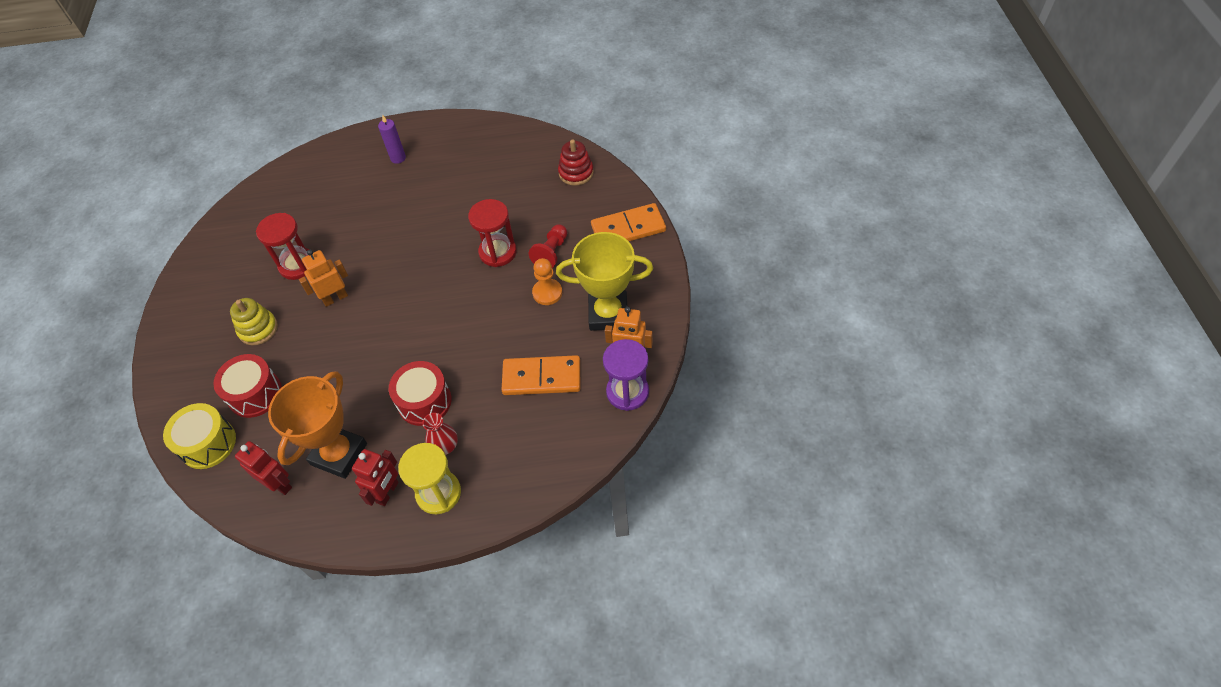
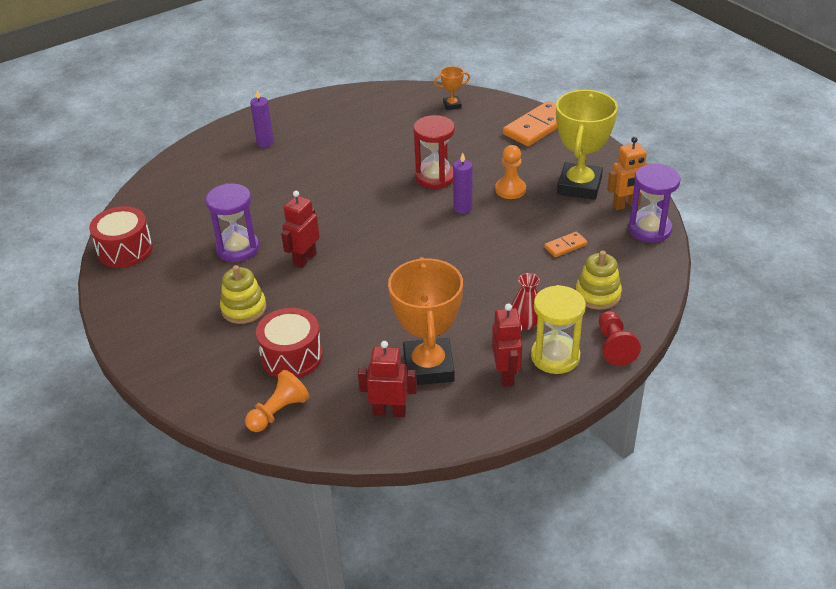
camera: 30 degrees left, 15 degrees down
yellow drum [163,403,236,469] -> orange pawn [245,370,309,432]
red hourglass [256,213,309,280] -> purple hourglass [206,183,259,262]
orange robot [299,250,348,307] -> red robot [281,191,320,268]
red drum [389,361,452,426] -> red drum moved to [89,206,153,268]
orange domino [501,355,580,395] -> orange domino [544,231,587,257], size x0.49
red pawn [529,225,567,268] -> red pawn moved to [599,311,641,366]
yellow trophy [556,232,653,331] -> yellow trophy turned 45 degrees counterclockwise [556,90,618,200]
red stacking toy [558,140,594,186] -> orange trophy [434,66,470,110]
none -> purple candle [453,153,472,214]
none -> yellow stacking toy [576,251,622,310]

